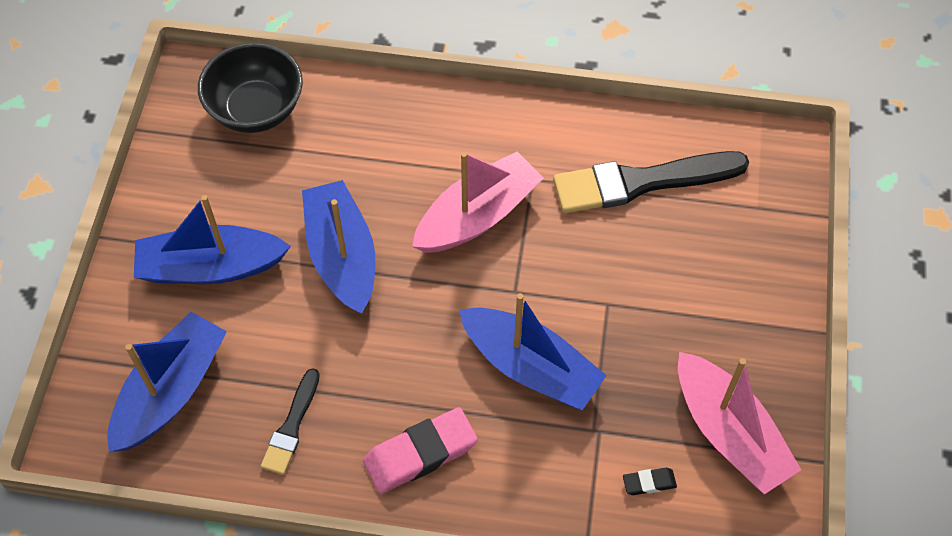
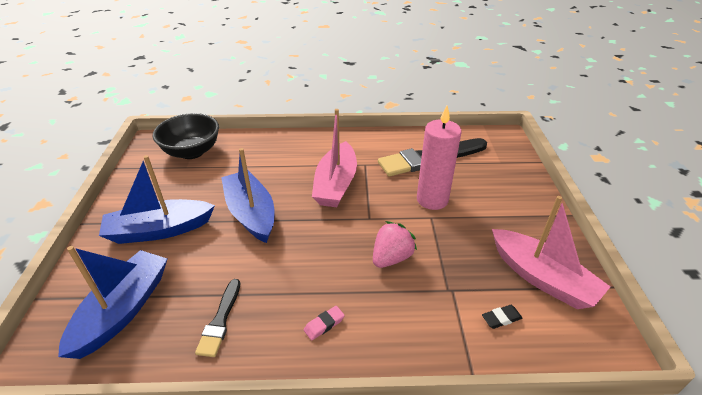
camera: 10 degrees left, 20 degrees down
pink eraser [363,407,478,494] -> pink eraser [304,306,345,340], size x0.47
pink boat [412,152,544,253] -> pink boat turned 150 degrees clockwise [312,109,357,207]
blue boat [459,293,607,410] -> pink strawberry [373,221,417,268]
none -> pink candle [417,106,462,210]

